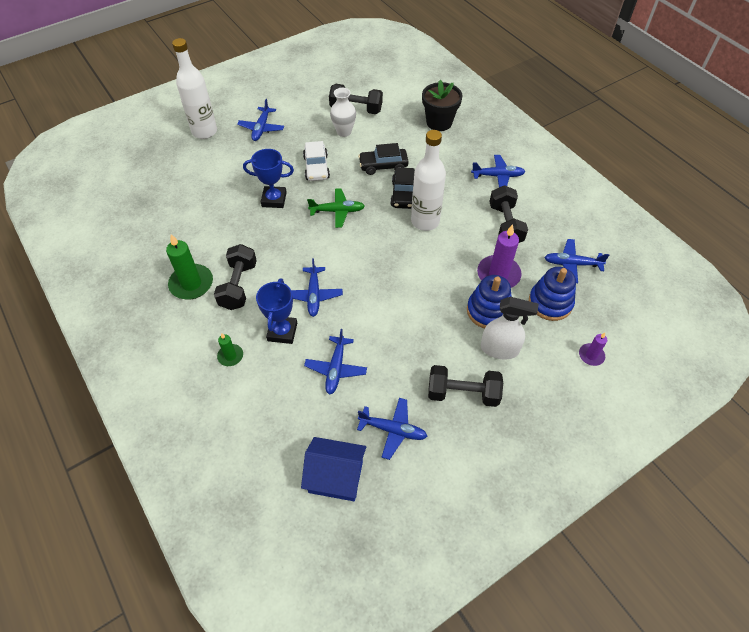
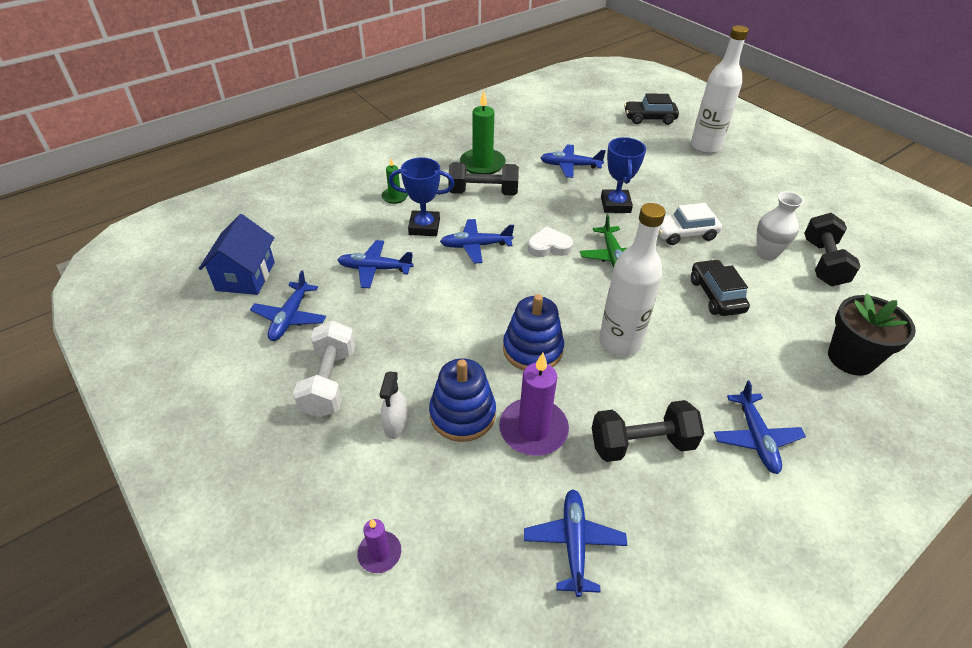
camera: 85 degrees right, 10 degrees down
blue plane [237,99,284,141] -> blue plane moved to [540,144,606,178]
black car [390,167,415,209] -> black car moved to [624,93,679,125]
black dumbbell [428,365,503,407] -> white dumbbell [293,321,355,418]
white spray bottle [481,297,538,359] -> white spray bottle [379,371,408,439], size x0.64
blue stacking toy [529,267,576,321] -> blue stacking toy moved to [503,294,564,371]
none -> white heart [528,226,573,257]

